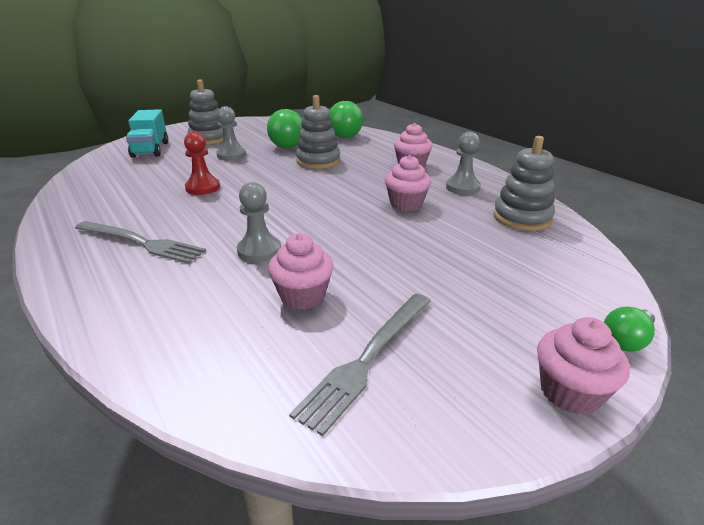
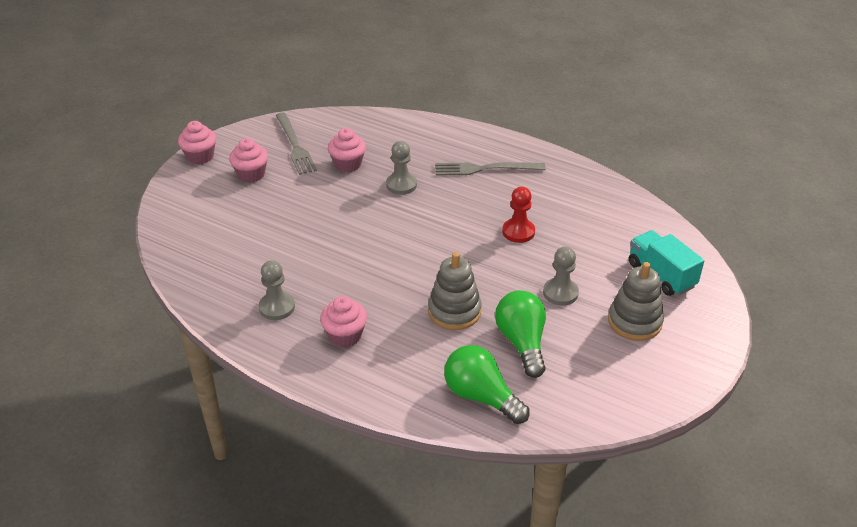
camera: 155 degrees right, 10 degrees up
grey fork [289,294,431,436] -> grey fork turned 150 degrees clockwise [276,113,317,175]
pink cupcake [385,155,431,211] -> pink cupcake moved to [229,138,268,183]
grey stacking toy [493,136,555,231] -> none
green light bulb [604,307,655,352] -> none

